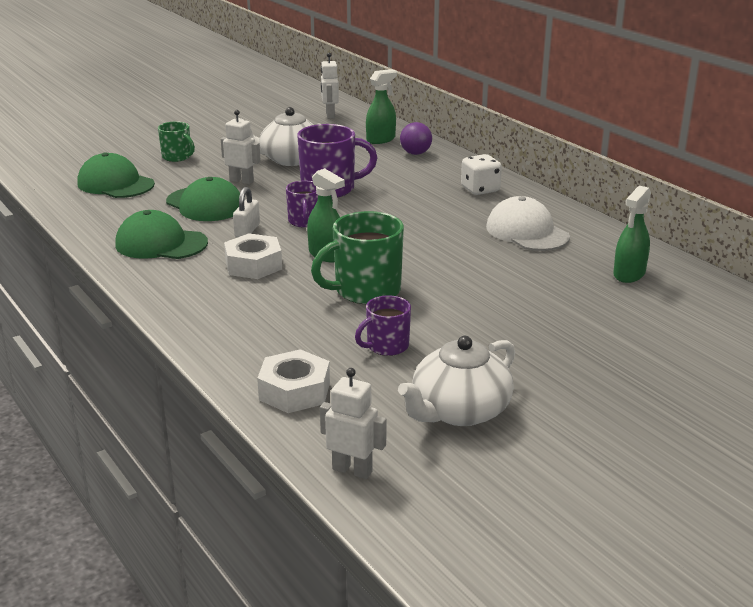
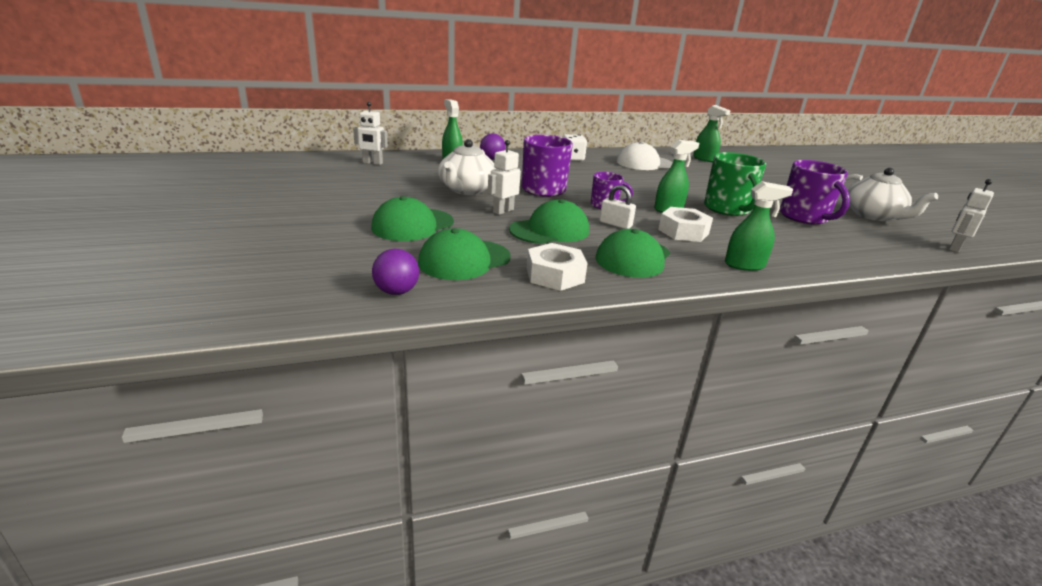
camera: 75 degrees left, 0 degrees up
green mug [158,121,195,162] -> green cap [371,196,454,241]
white nut [257,349,330,413] -> white nut moved to [527,243,588,291]
purple mug [355,295,411,356] -> purple mug [780,160,850,225], size x1.71
none -> purple ball [372,249,419,295]
none -> green spray bottle [725,181,793,271]

